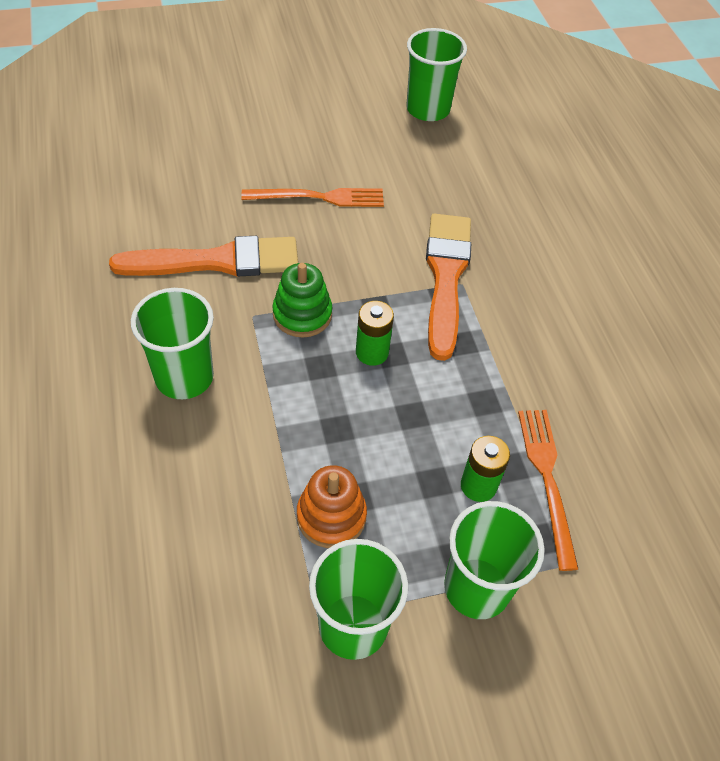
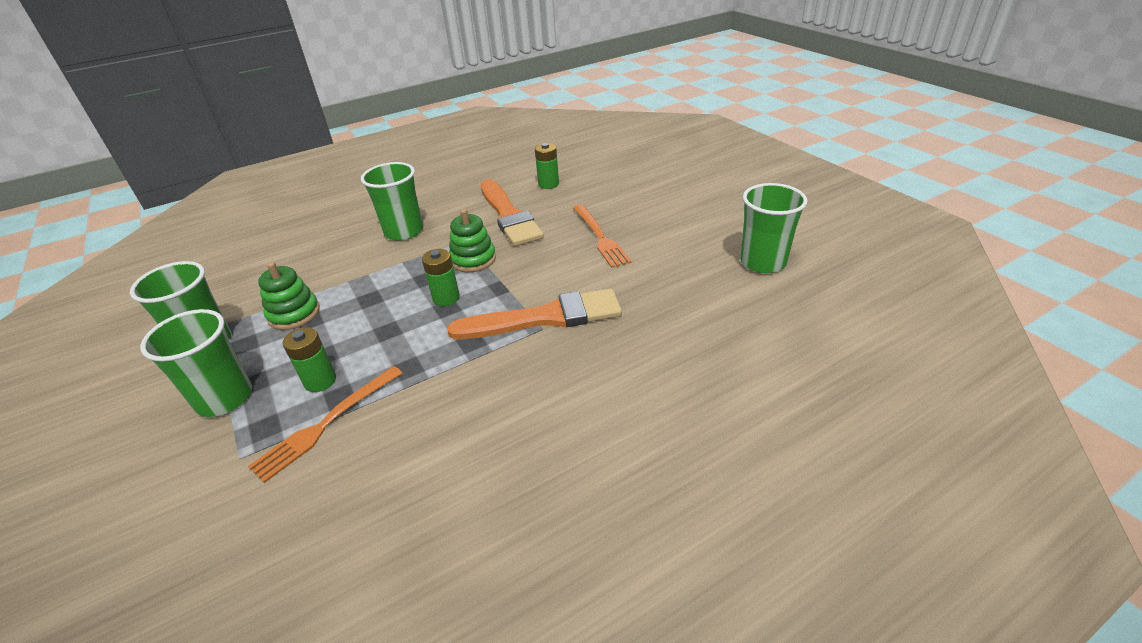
camera: 80 degrees right, 15 degrees down
orange stacking toy [297,465,367,548] -> green stacking toy [258,262,320,330]
orange fork [518,410,578,571] -> orange fork turned 150 degrees clockwise [248,366,402,483]
none -> green battery [535,143,559,189]

